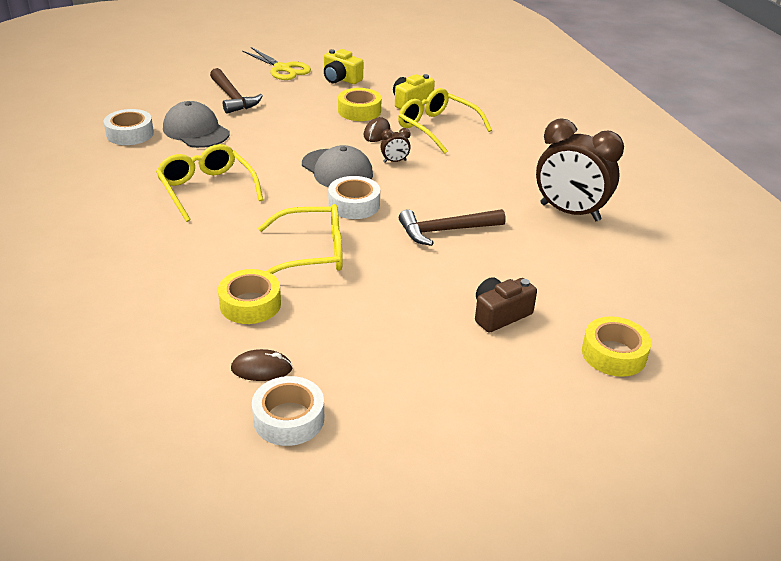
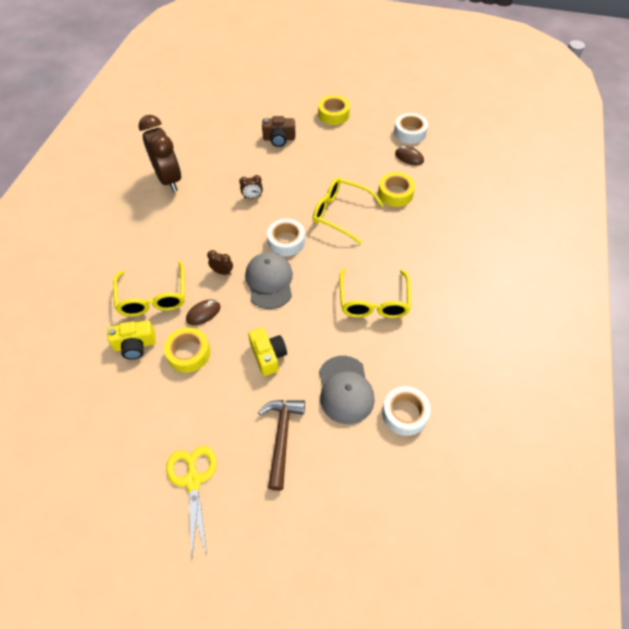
camera: 145 degrees left, 20 degrees up
yellow camera [324,49,363,84] -> yellow camera moved to [248,327,287,376]
brown hammer [399,209,506,246] -> brown clock [239,175,263,198]
yellow tape [582,316,651,377] -> yellow tape moved to [318,95,350,125]

